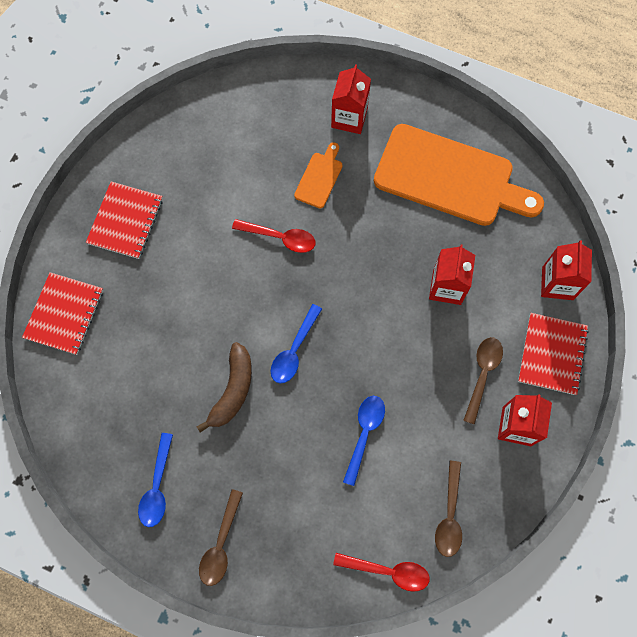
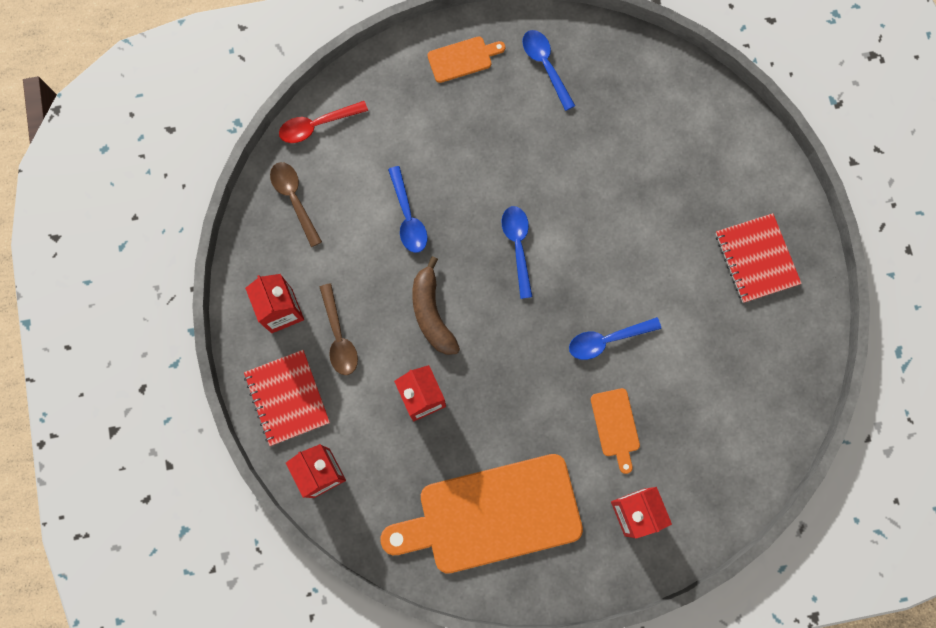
camera: 145 degrees right, 5 degrees up
red notebook [22,272,103,355] -> none
brown banana [197,342,252,432] -> brown banana moved to [412,256,460,355]
brown spoon [199,489,243,586] -> orange cutting board [428,36,505,83]
red spoon [232,219,316,253] -> blue spoon [569,317,661,360]

